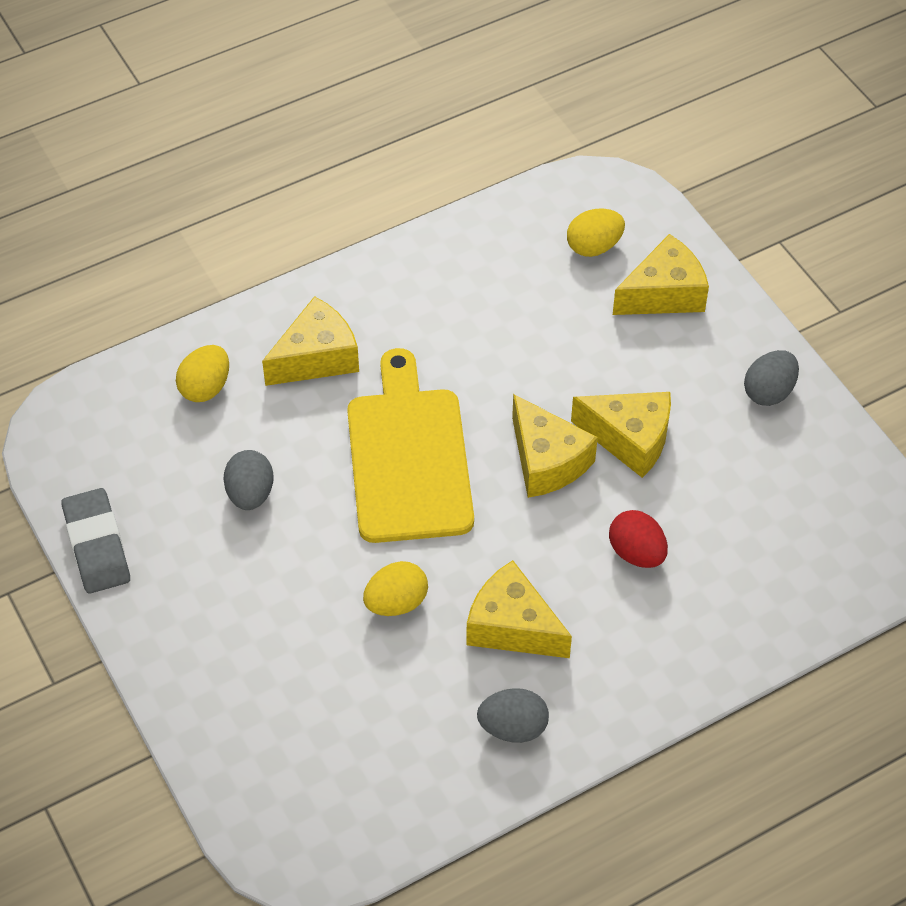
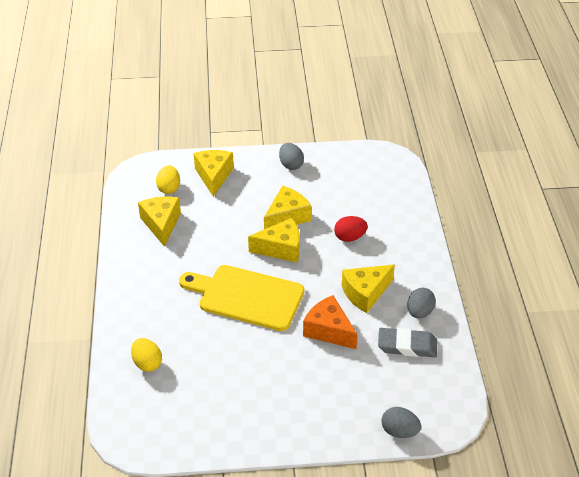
camera: 65 degrees left, 10 degrees down
grey eraser [61,488,130,594] -> grey eraser moved to [378,328,437,357]
grey egg [224,450,274,510] -> grey egg moved to [381,407,421,438]
yellow cheese [262,296,359,386] -> yellow cheese moved to [138,197,181,247]
yellow egg [363,561,428,616] -> orange cheese [303,295,357,349]

